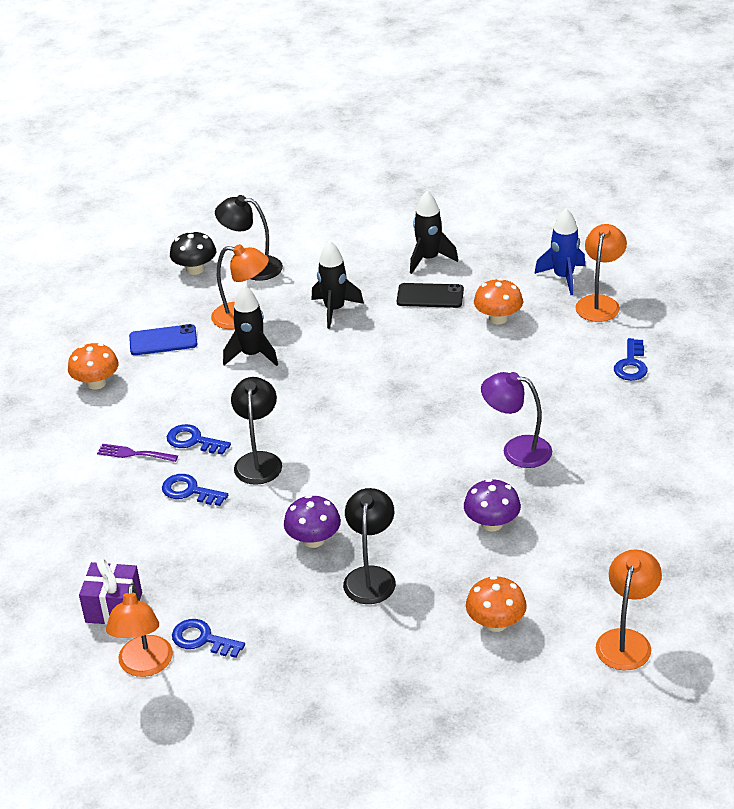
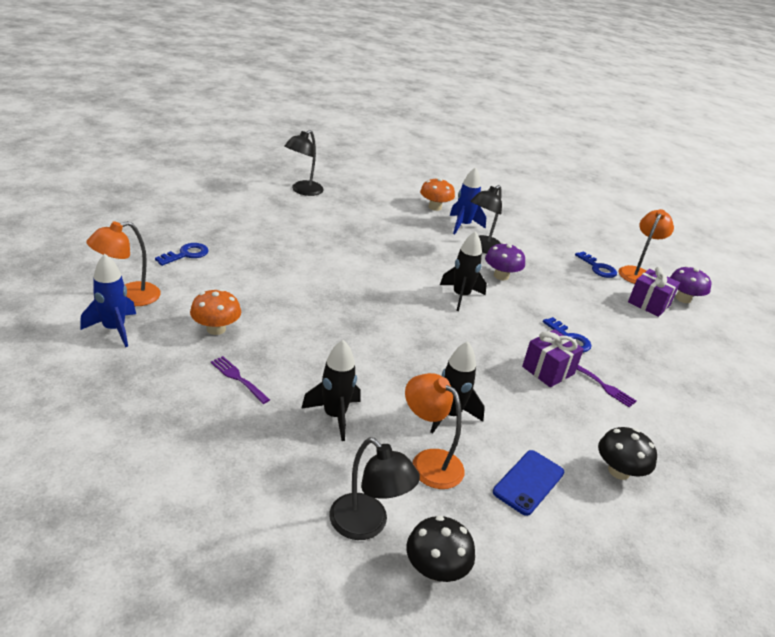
camera: 155 degrees left, 5 degrees down
orange mushroom [68,343,119,390] -> black mushroom [598,427,657,480]
blue phone [129,324,197,355] -> blue phone turned 75 degrees counterclockwise [493,450,564,516]
blue key [167,424,231,455] -> purple gift [522,329,584,387]
black lamp [231,377,282,485] -> black lamp moved to [284,130,324,196]
black phone [397,283,464,308] -> purple fork [211,356,270,404]
black rocket [410,191,458,274] -> black rocket moved to [440,231,487,311]
purple mushroom [464,479,521,531] -> purple mushroom moved to [670,266,711,303]
purple lamp [481,372,552,468] -> none
orange lamp [596,549,662,670] -> none
none -> blue rocket [450,167,486,234]

